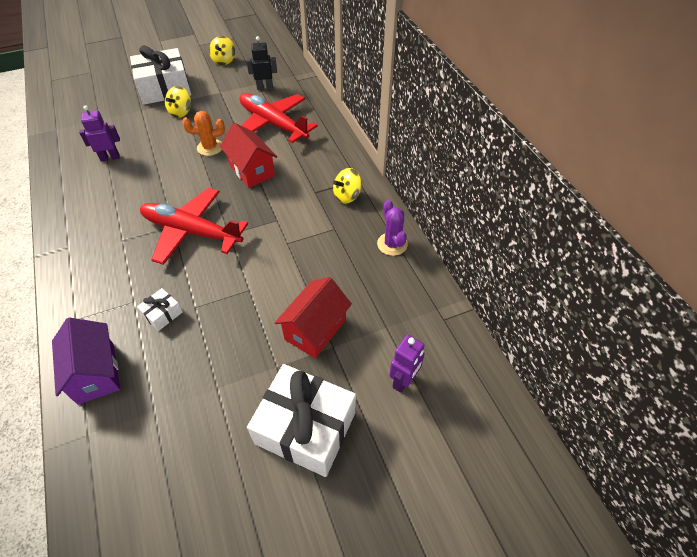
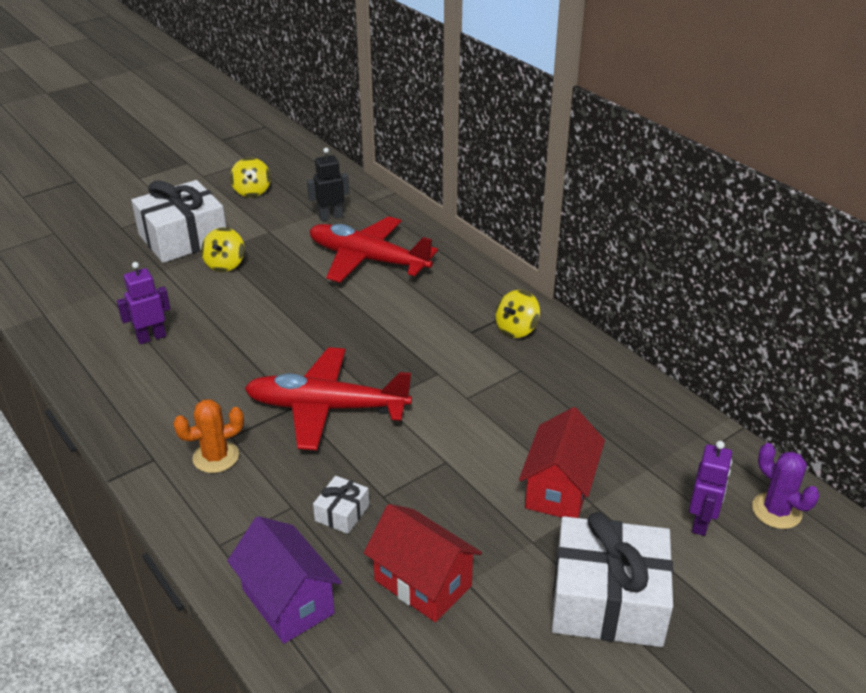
camera: 15 degrees left, 15 degrees down
orange cactus [182,111,225,156] -> orange cactus moved to [173,399,244,473]
red house [220,122,277,188] -> red house moved to [364,504,482,622]
purple cactus [377,200,408,256] -> purple cactus moved to [752,443,819,529]

